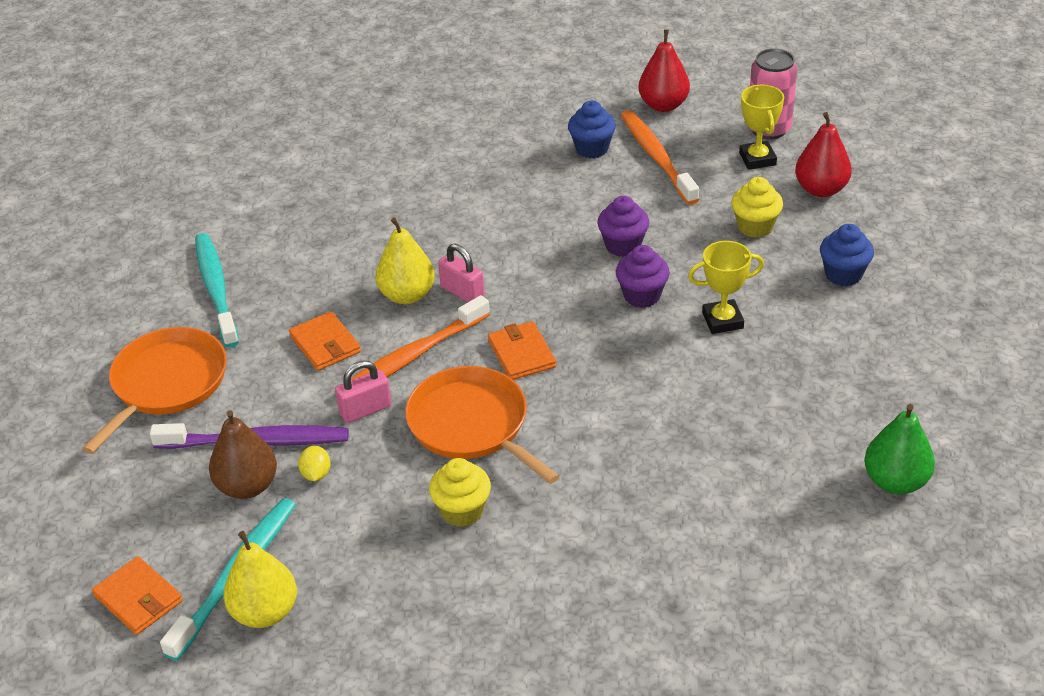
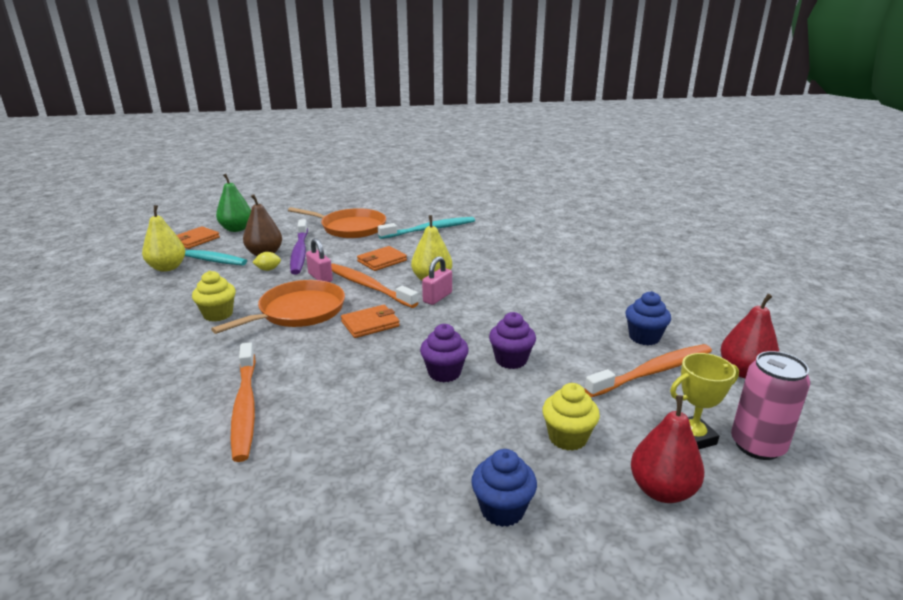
camera: 80 degrees right, 15 degrees down
yellow trophy [688,241,764,334] -> none
green pear [864,404,935,494] -> green pear moved to [216,174,251,232]
none -> orange toothbrush [231,342,256,462]

